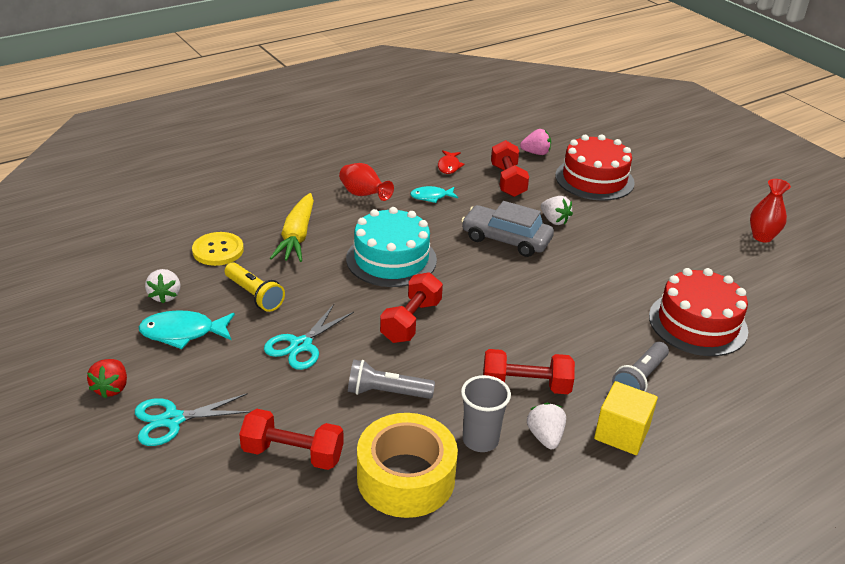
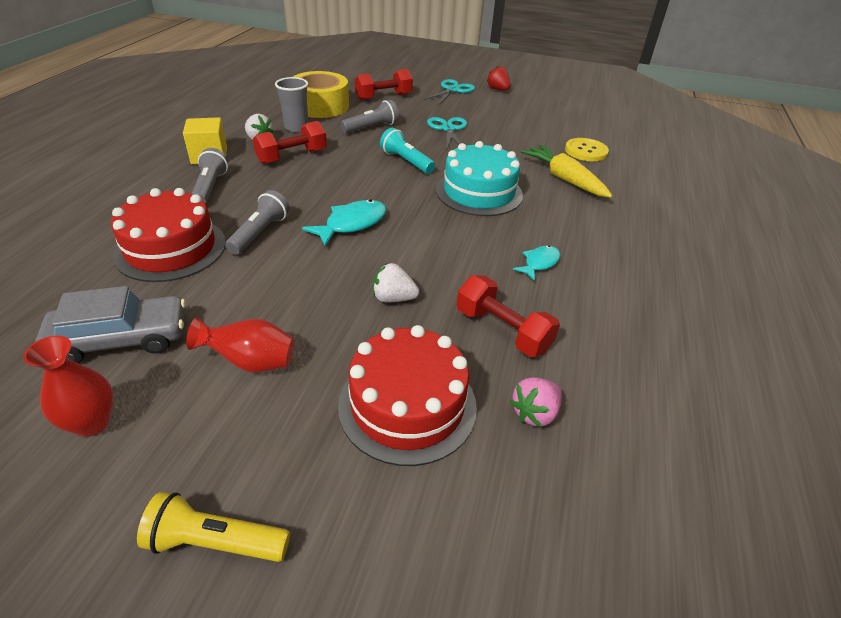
camera: 140 degrees right, 5 degrees up
turquoise fish [139,310,235,349] -> turquoise fish moved to [302,199,386,247]
white strawberry [145,269,180,304] -> none
yellow flashlight [225,262,285,312] -> yellow flashlight moved to [137,492,290,562]
red vase [339,163,394,201] -> red vase moved to [186,317,294,373]
red dumbbell [380,272,443,343] -> turquoise flashlight [380,128,435,174]
red fish [438,150,465,174] -> none
grey car [461,201,554,257] -> grey car moved to [35,286,186,363]
none -> grey flashlight [225,190,290,255]

